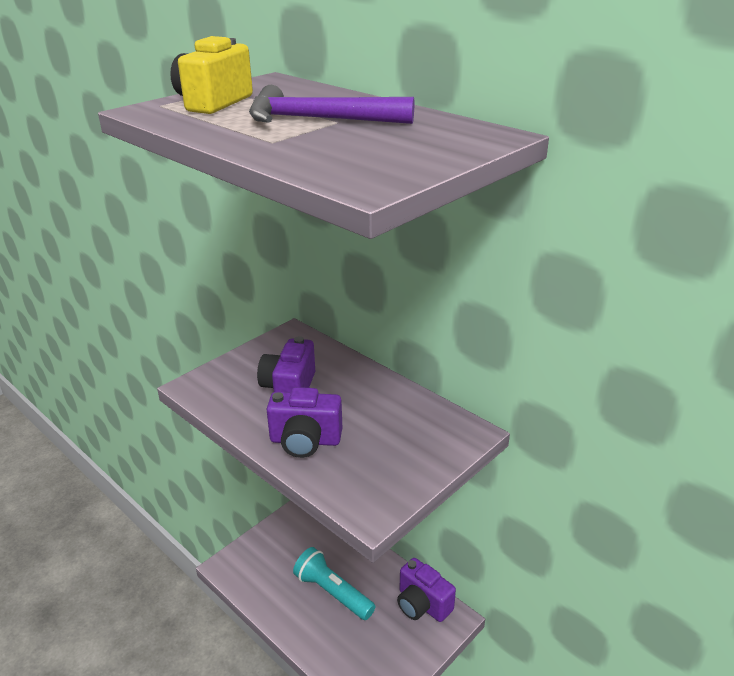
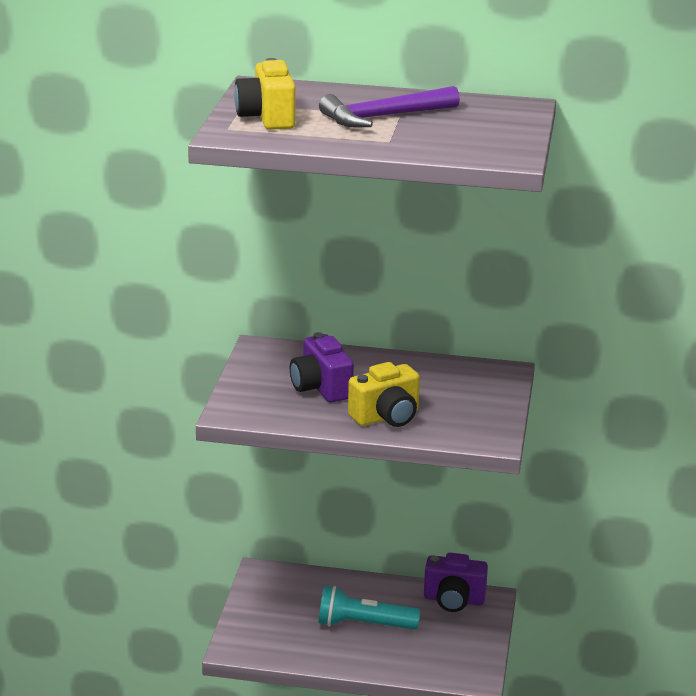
camera: 35 degrees left, 5 degrees down
purple camera [267,387,342,458] -> yellow camera [348,362,420,427]

